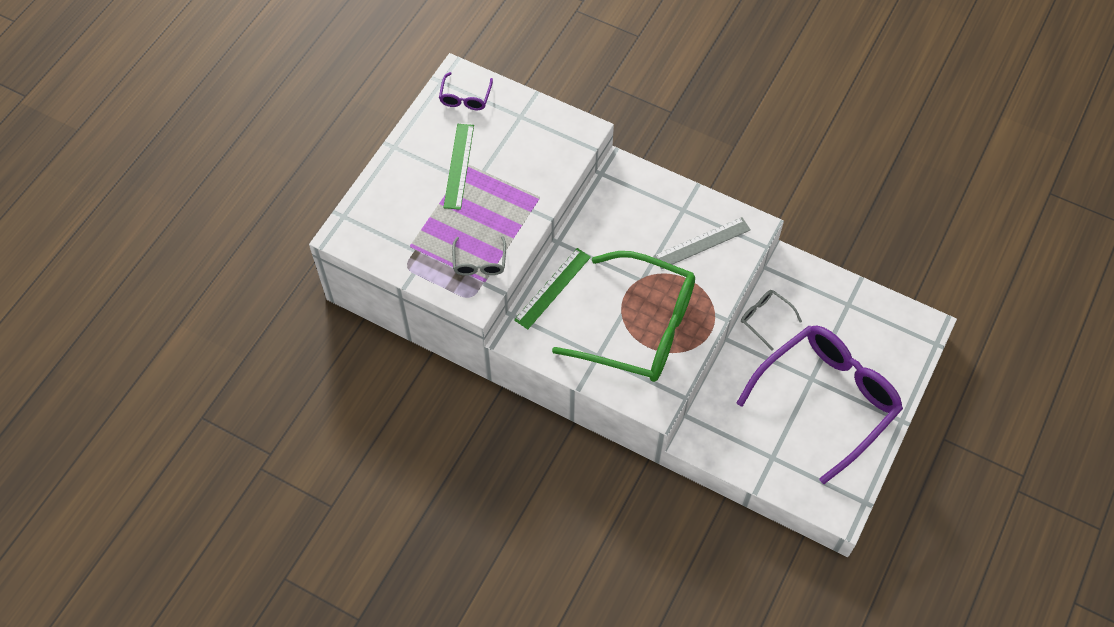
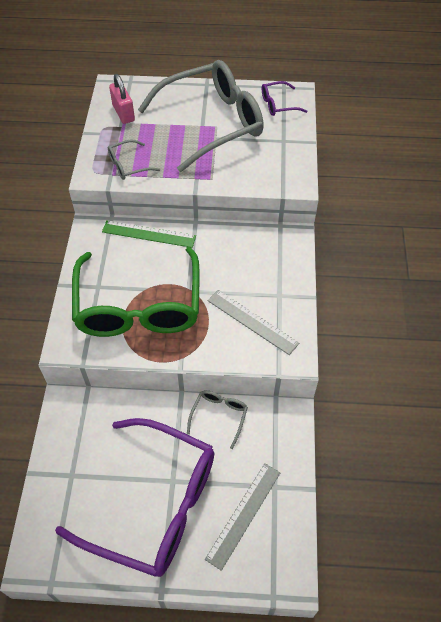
camera: 65 degrees right, 5 degrees down
green ruler [443,124,474,210] -> grey glasses [138,60,264,172]
none -> pink padlock [109,74,135,124]
none -> grey ruler [205,463,280,571]

